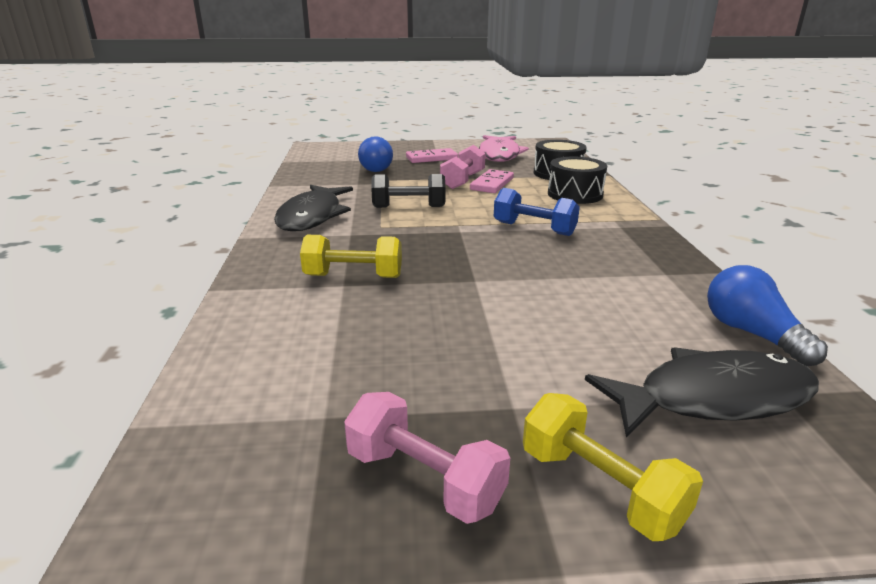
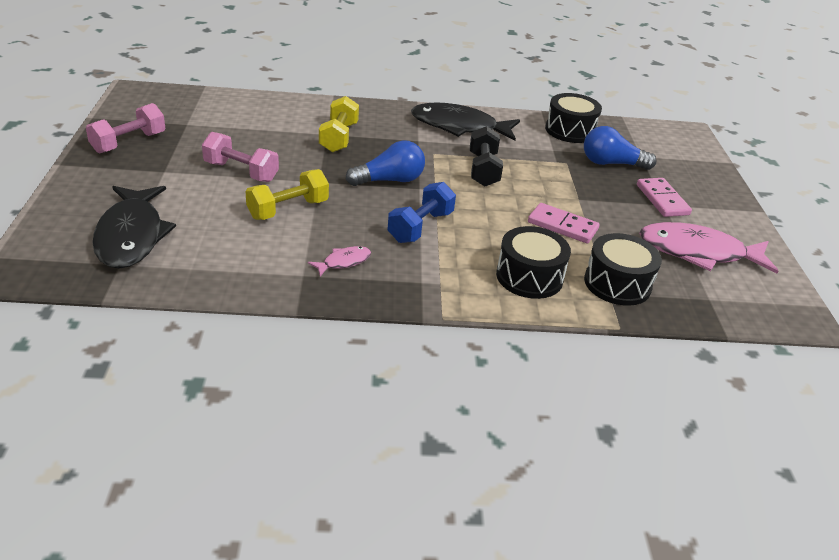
camera: 90 degrees right, 10 degrees up
pink dumbbell [440,145,485,189] -> pink dumbbell moved to [202,132,279,182]
yellow dumbbell [523,393,703,541] -> yellow dumbbell moved to [245,169,329,220]
blue light bulb [707,265,828,366] -> blue light bulb moved to [346,140,425,186]
none -> pink fish [308,246,371,276]
none -> black drum [545,93,602,143]

